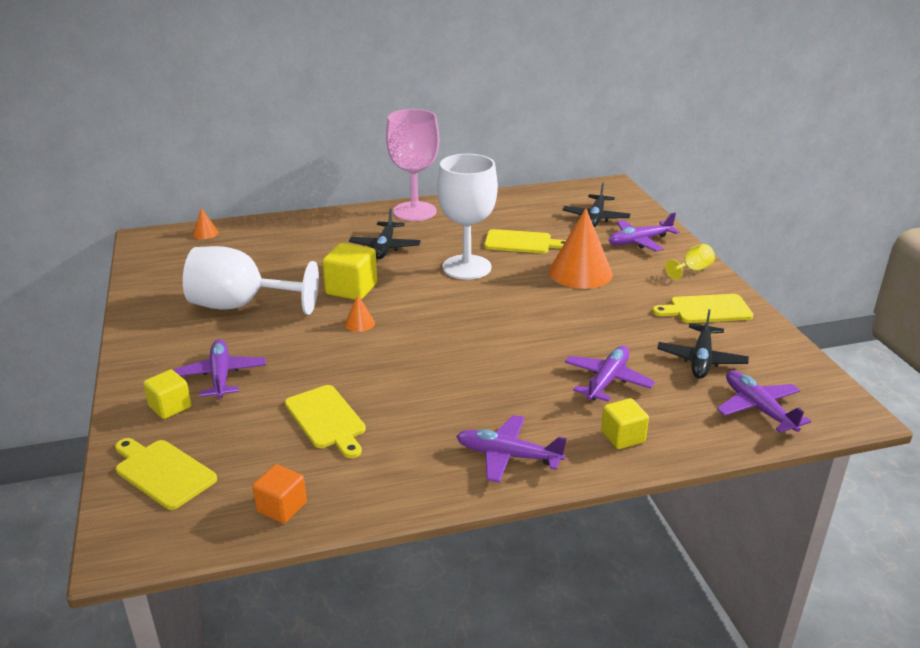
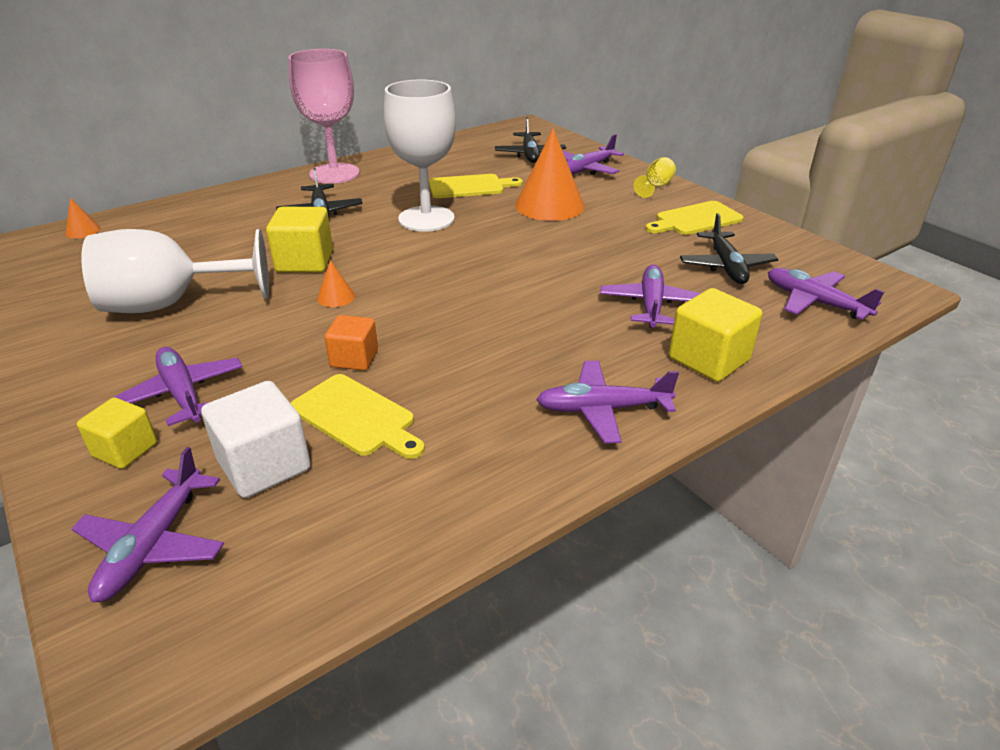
camera: 20 degrees left, 5 degrees up
yellow cutting board [115,438,217,510] -> purple plane [71,447,224,602]
orange cube [252,464,307,524] -> orange cube moved to [325,315,378,371]
yellow cube [601,398,649,449] -> yellow cube [669,288,762,382], size x1.55
none -> white cube [201,381,311,498]

